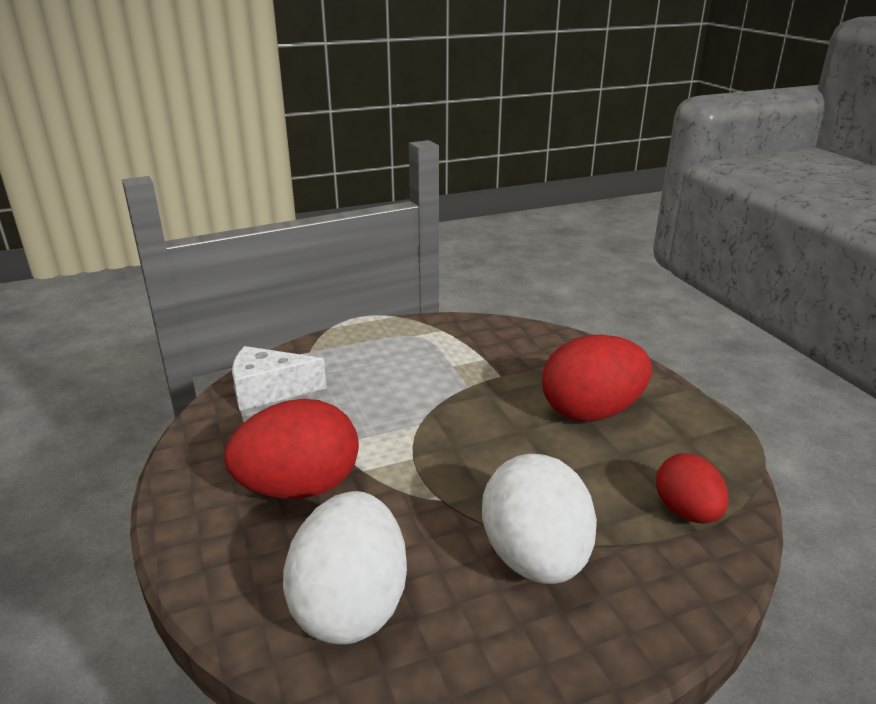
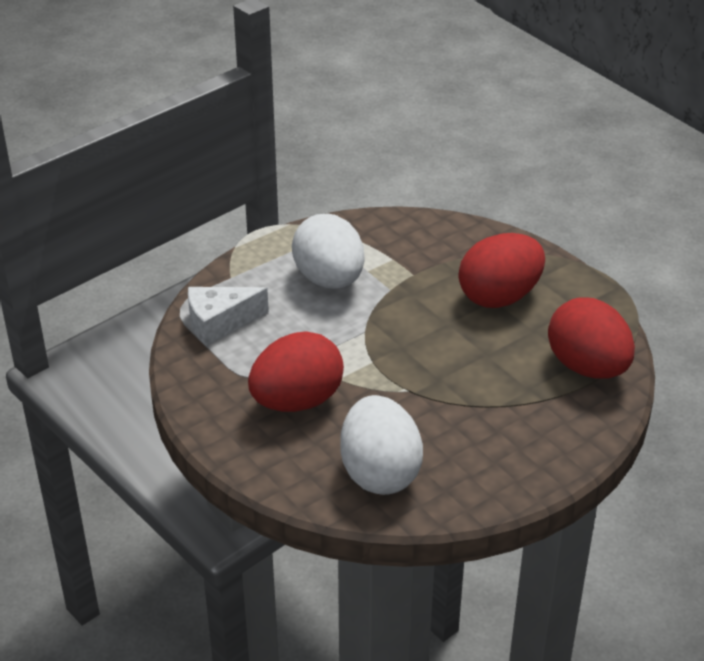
camera: 15 degrees left, 10 degrees up
white egg [482,454,597,584] -> white egg moved to [292,214,365,289]
red egg [656,453,729,524] -> red egg [548,297,635,379], size x1.64

